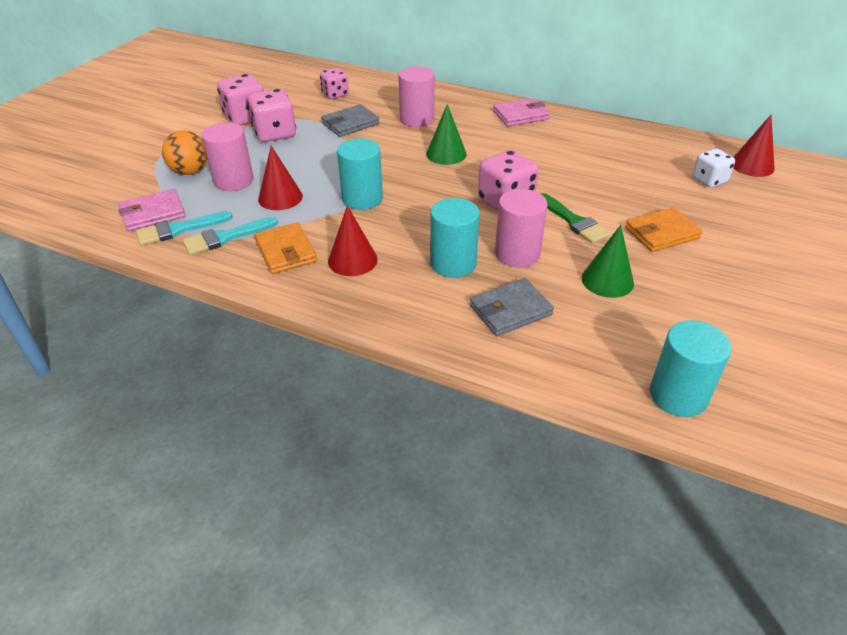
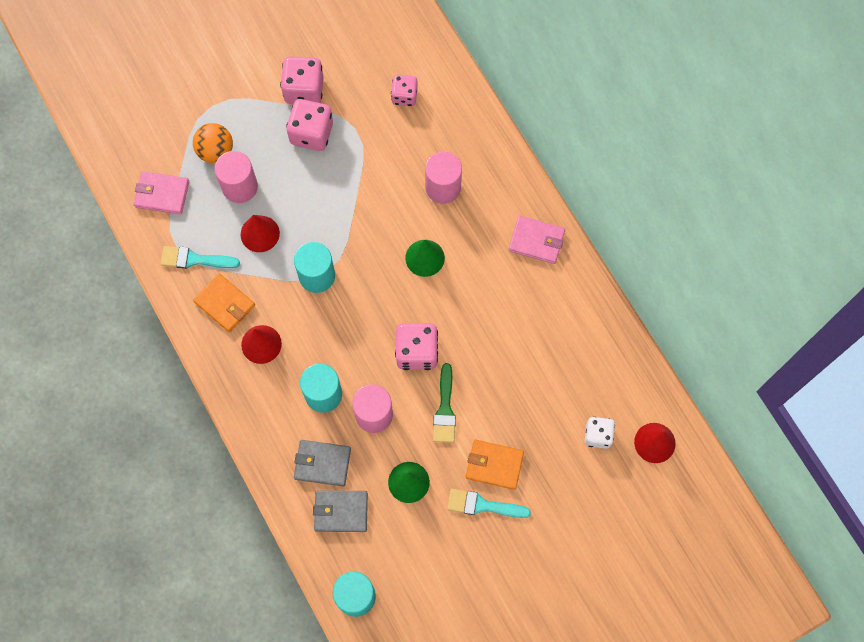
camera: 35 degrees right, 30 degrees up
turquoise brush [136,211,232,245] -> turquoise brush moved to [447,489,531,518]
orange wallet [254,222,317,274] -> orange wallet turned 60 degrees counterclockwise [193,273,255,332]
grey wallet [321,104,380,137] -> grey wallet moved to [313,490,368,532]

